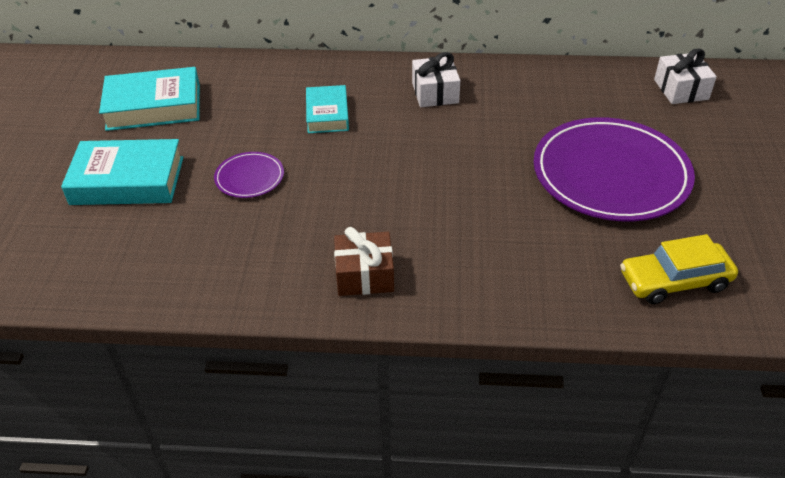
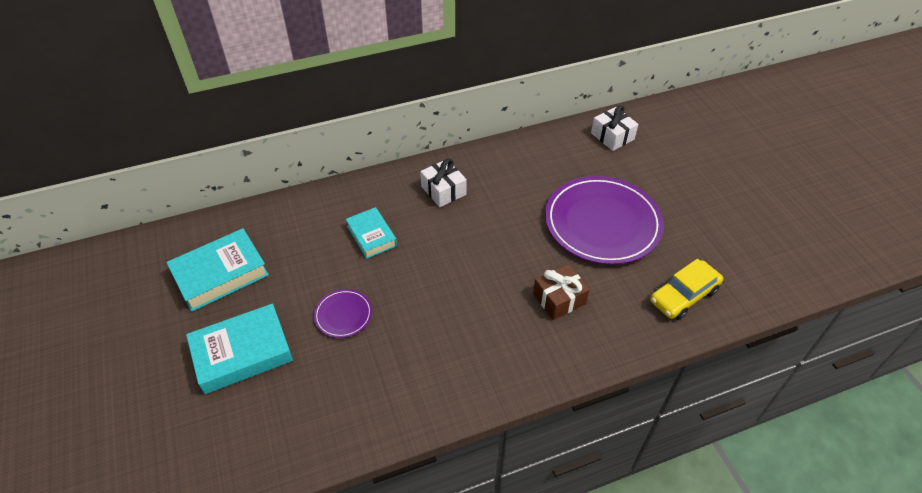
camera: 25 degrees left, 5 degrees up
brown gift [334,227,394,296] -> brown gift moved to [533,264,590,320]

